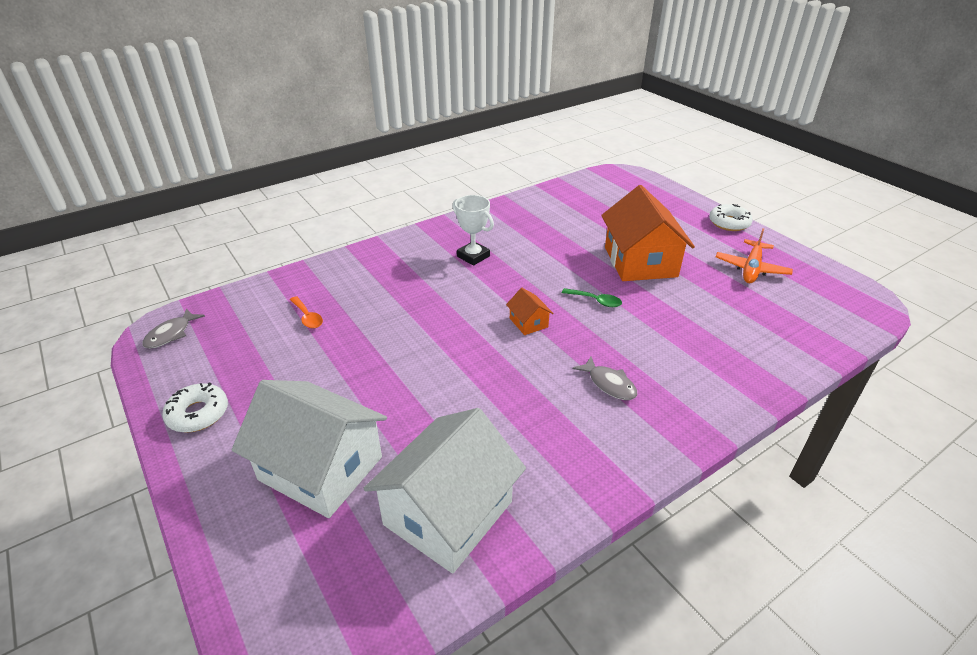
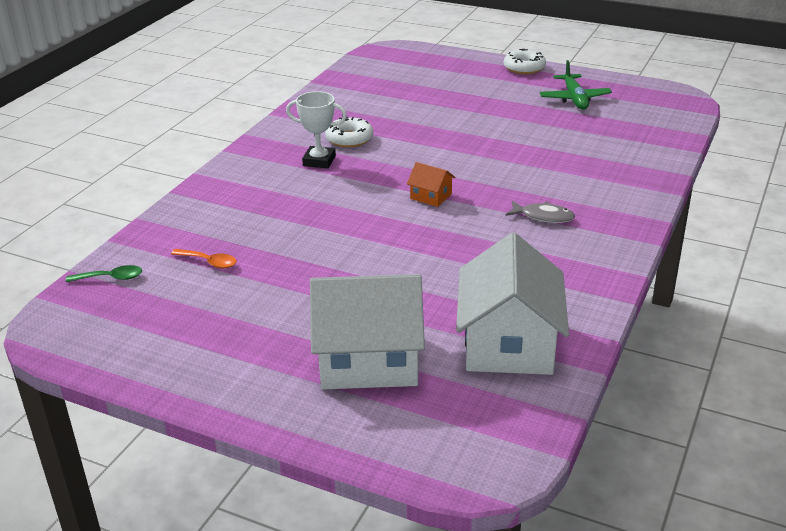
camera: 30 degrees left, 5 degrees down
grey fish [142,308,205,349] -> none
white donut [162,383,228,433] -> white donut moved to [325,117,373,148]
green spoon [562,288,622,307] -> green spoon moved to [66,265,142,282]
orange house [601,185,695,281] -> none
orange plane [716,228,793,283] -> green plane [540,60,612,110]

